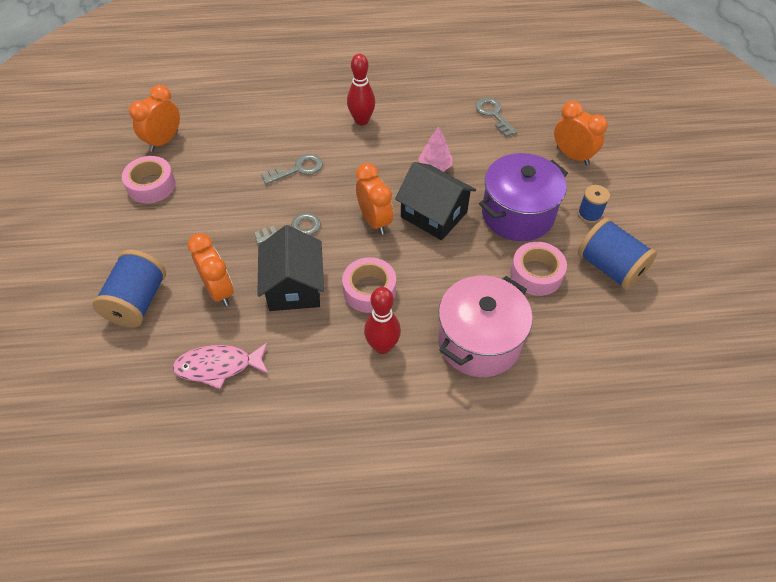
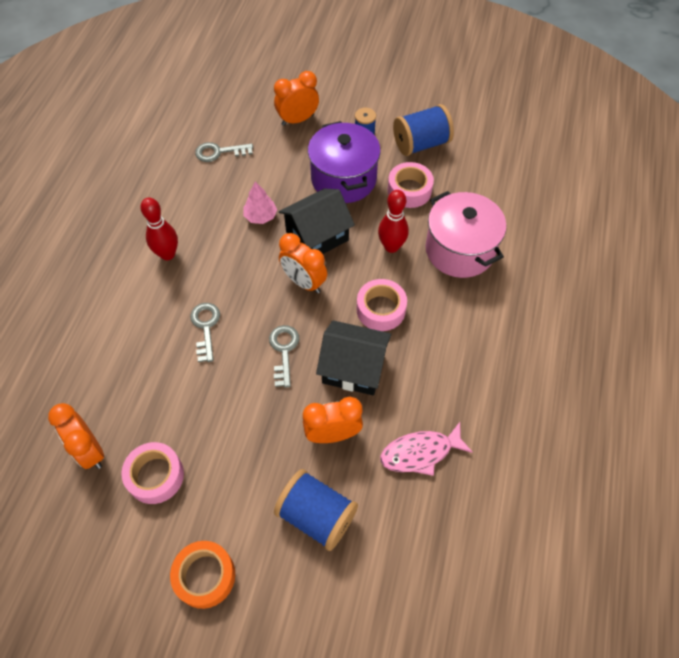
camera: 70 degrees left, 5 degrees up
pink fish [172,342,268,389] -> pink fish turned 60 degrees clockwise [380,422,473,476]
orange clock [356,163,393,235] -> orange clock turned 135 degrees counterclockwise [279,233,327,293]
red bowling pin [364,287,401,354] -> red bowling pin moved to [378,190,409,253]
none -> orange tape [170,541,235,609]

